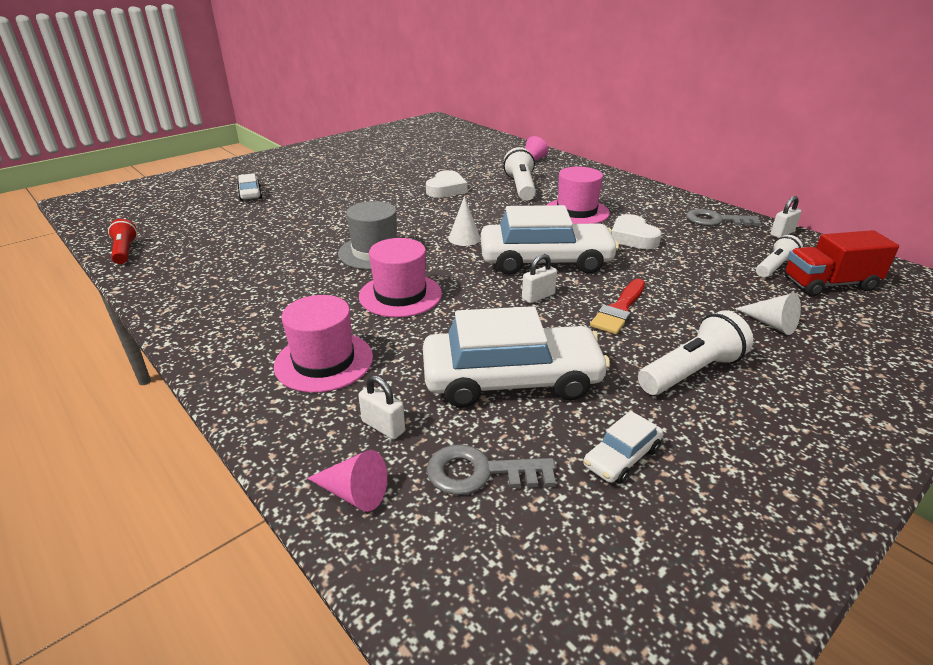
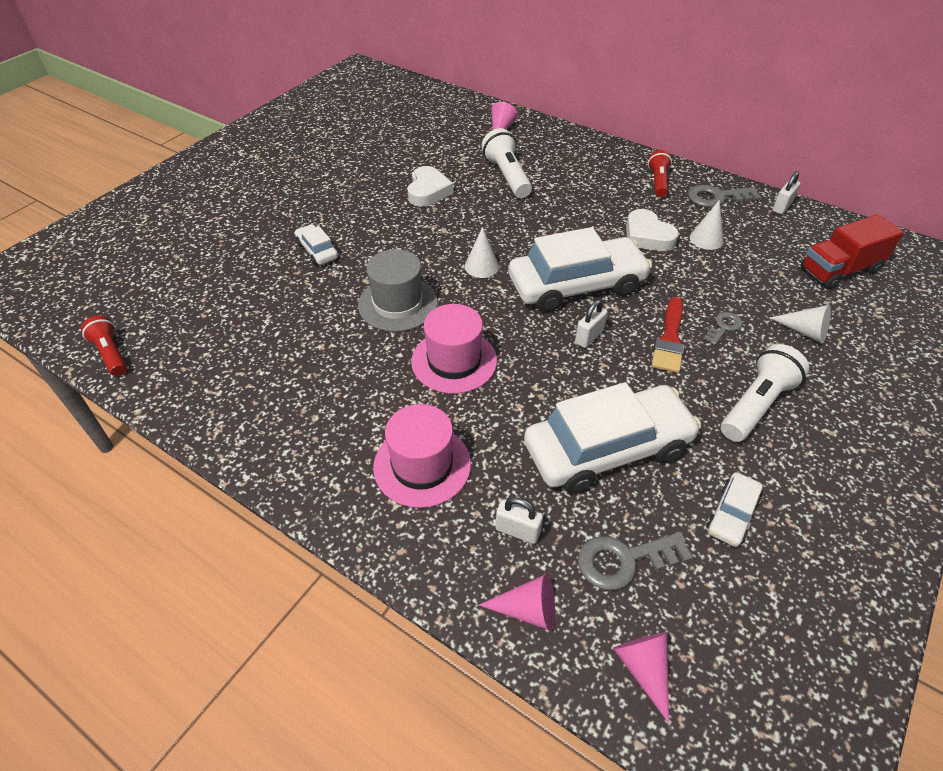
camera: 15 degrees left, 15 degrees up
white car [237,173,262,201] -> white car moved to [295,224,338,265]
pink hat [547,167,610,224] -> none
white flashlight [756,235,803,278] -> none
none -> pink cone [613,632,669,723]
none -> red flashlight [648,150,672,197]
none -> white cone [690,200,724,250]
none -> grey key [703,312,742,345]

